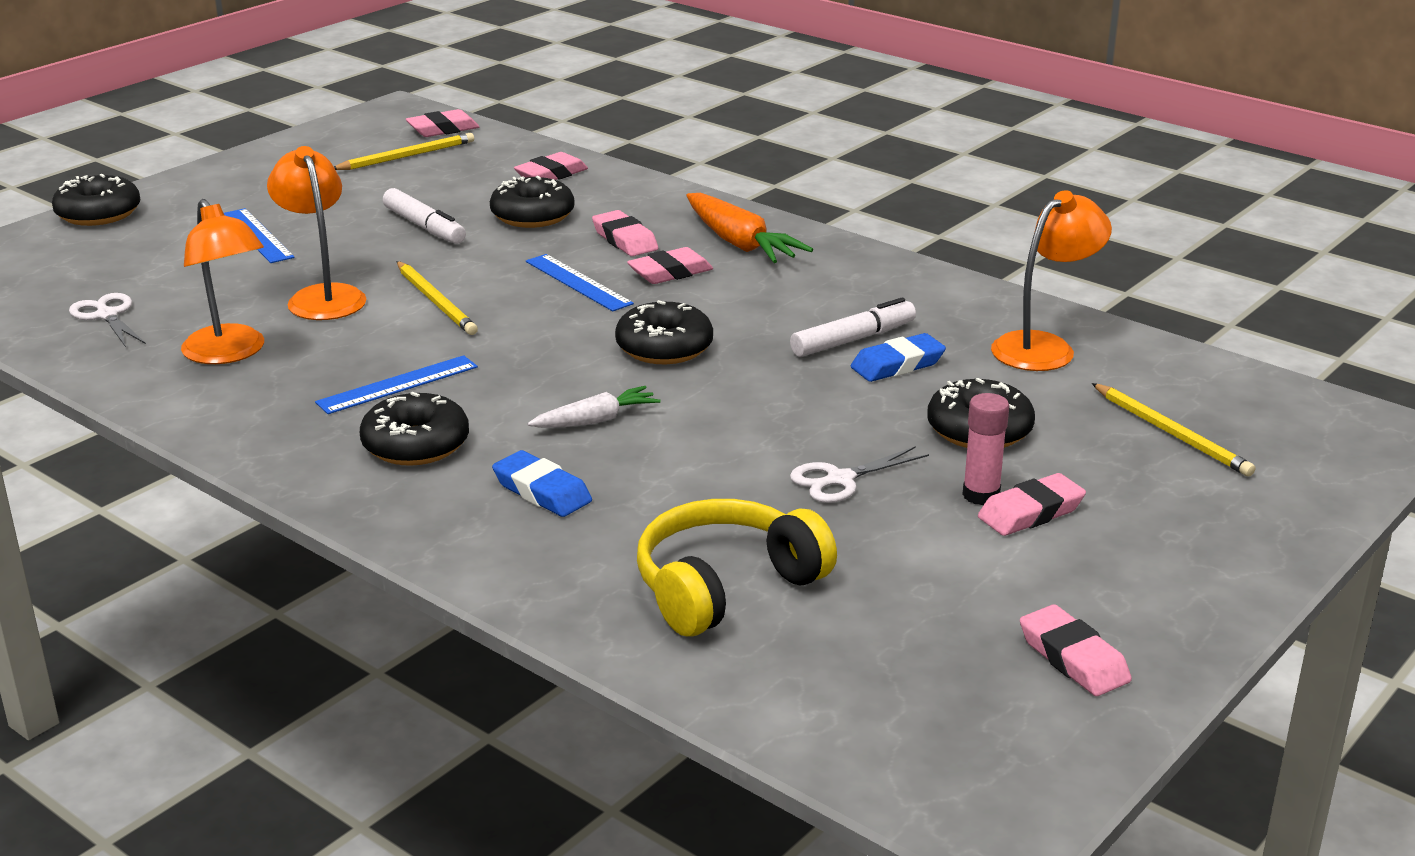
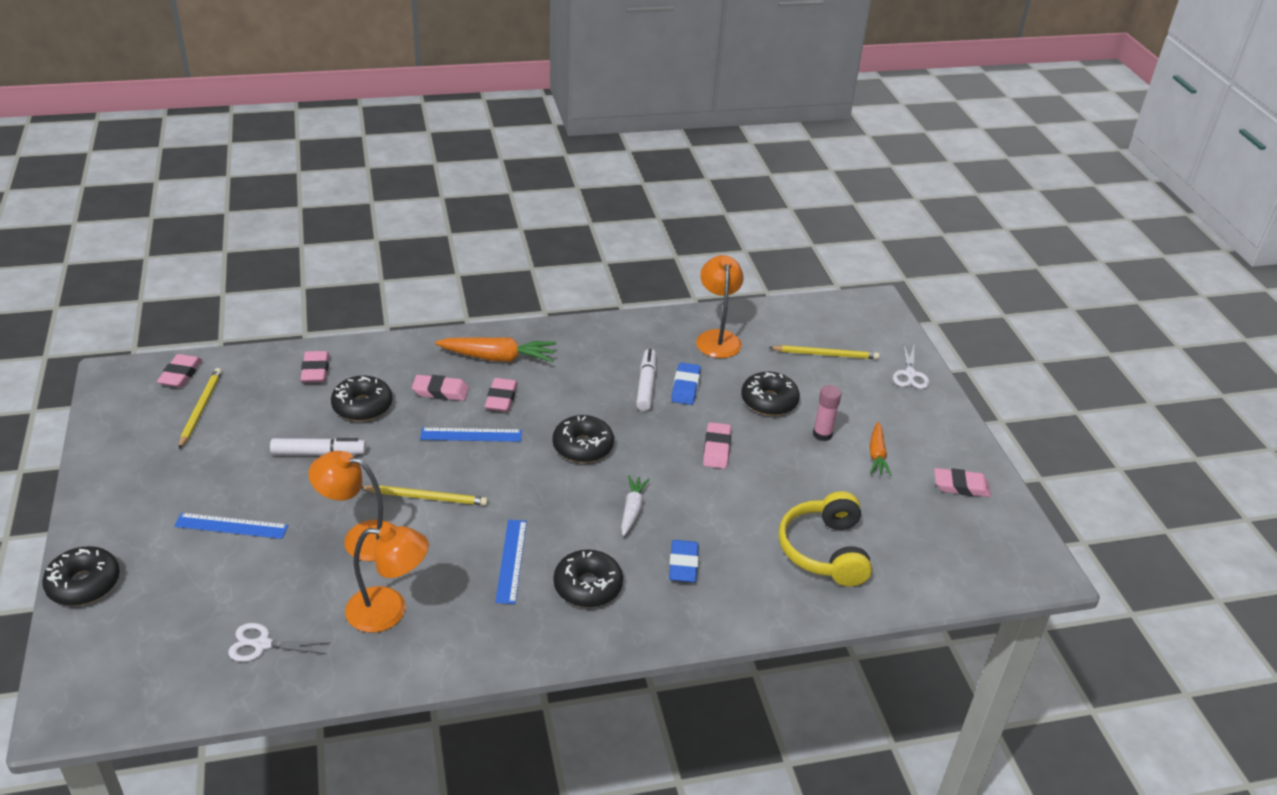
camera: 55 degrees left, 10 degrees up
blue eraser [492,450,592,517] -> blue eraser turned 75 degrees counterclockwise [669,540,699,583]
white scissors [790,446,929,503] -> white scissors moved to [893,343,930,389]
pink eraser [978,473,1086,536] -> pink eraser moved to [703,422,731,469]
none -> orange carrot [870,422,892,476]

